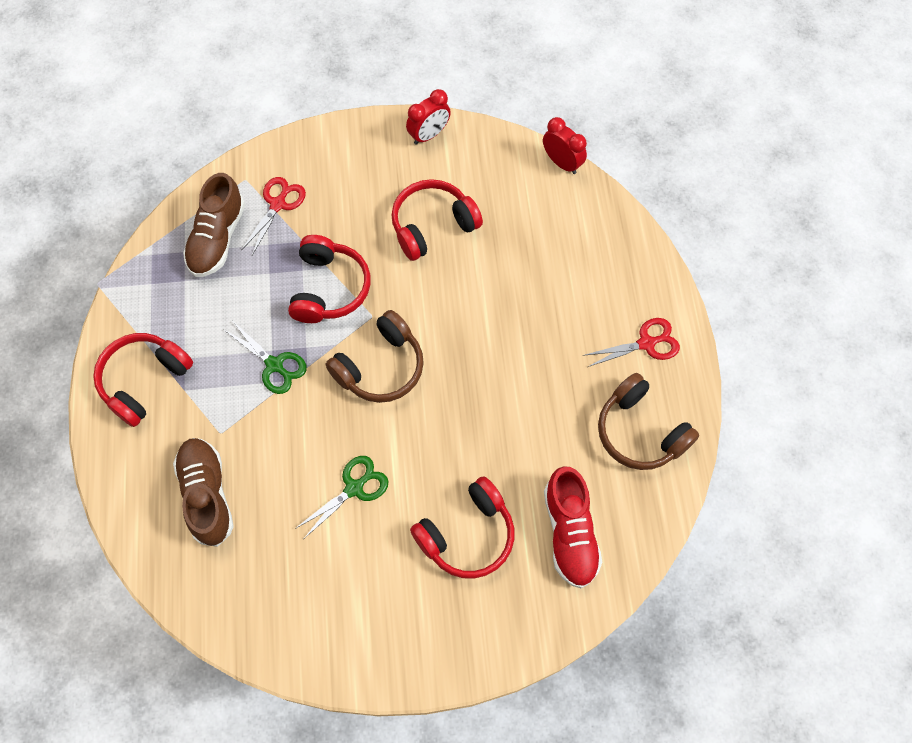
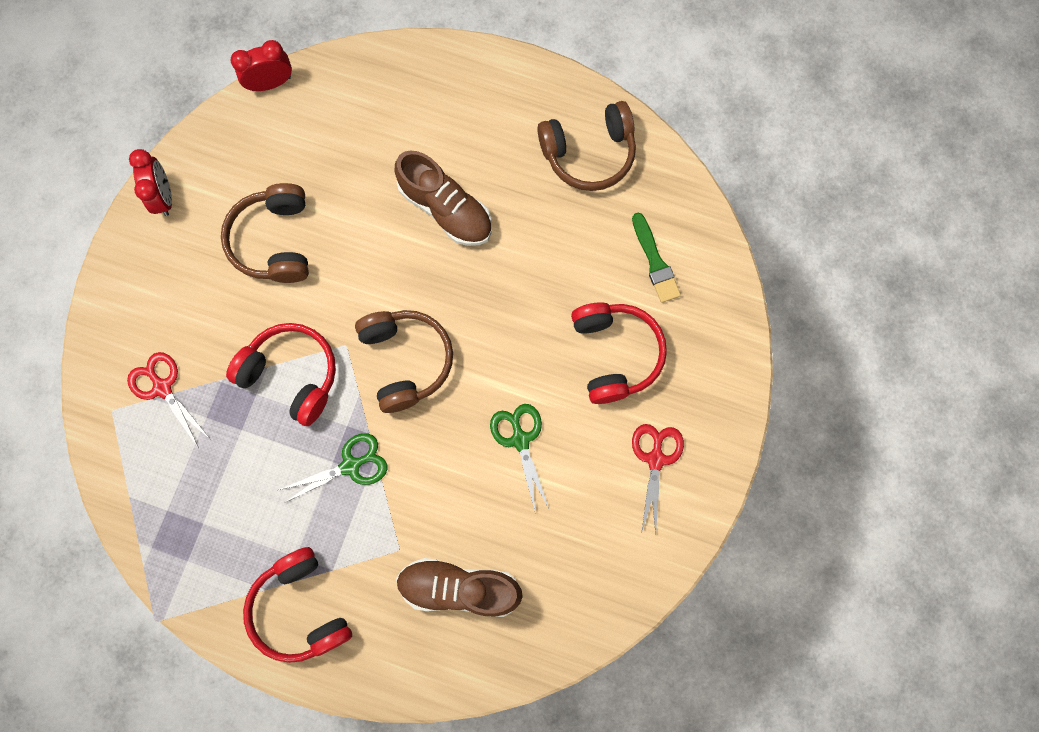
camera: 65 degrees left, 10 degrees up
brown shoe [183,173,245,277] -> brown shoe moved to [394,151,492,246]
red headphones [391,179,483,261] -> brown headphones [221,183,309,283]
red shoe [544,466,603,588] -> green brush [632,213,681,303]
red scissors [583,318,680,367] -> red scissors moved to [632,424,684,534]

